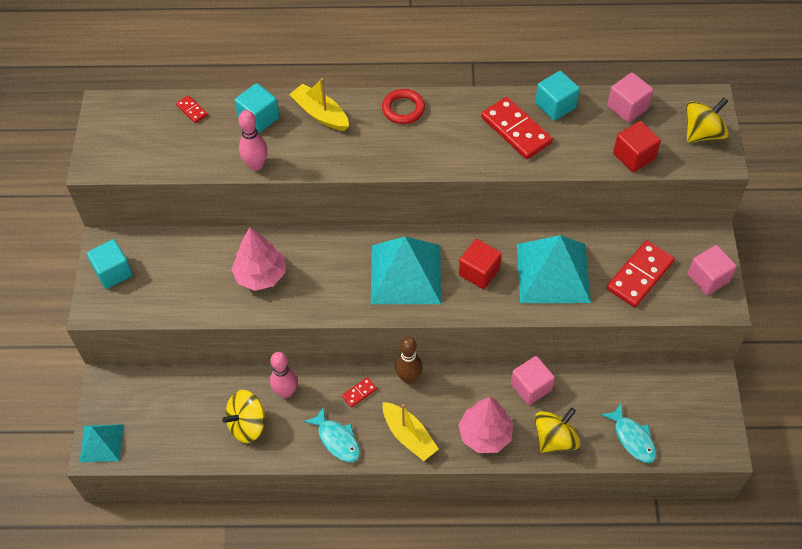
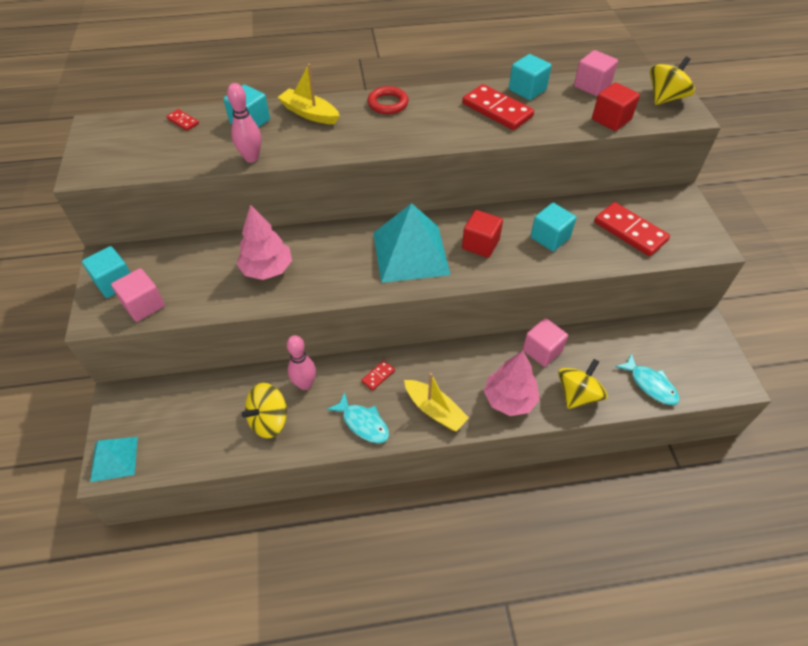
camera: 10 degrees left, 5 degrees down
brown bowling pin [395,337,422,384] -> none
turquoise pyramid [517,235,591,303] -> turquoise cube [531,203,576,251]
red domino [607,240,675,307] -> red domino turned 75 degrees counterclockwise [594,202,670,256]
pink cube [688,245,737,295] -> pink cube moved to [111,268,165,322]

